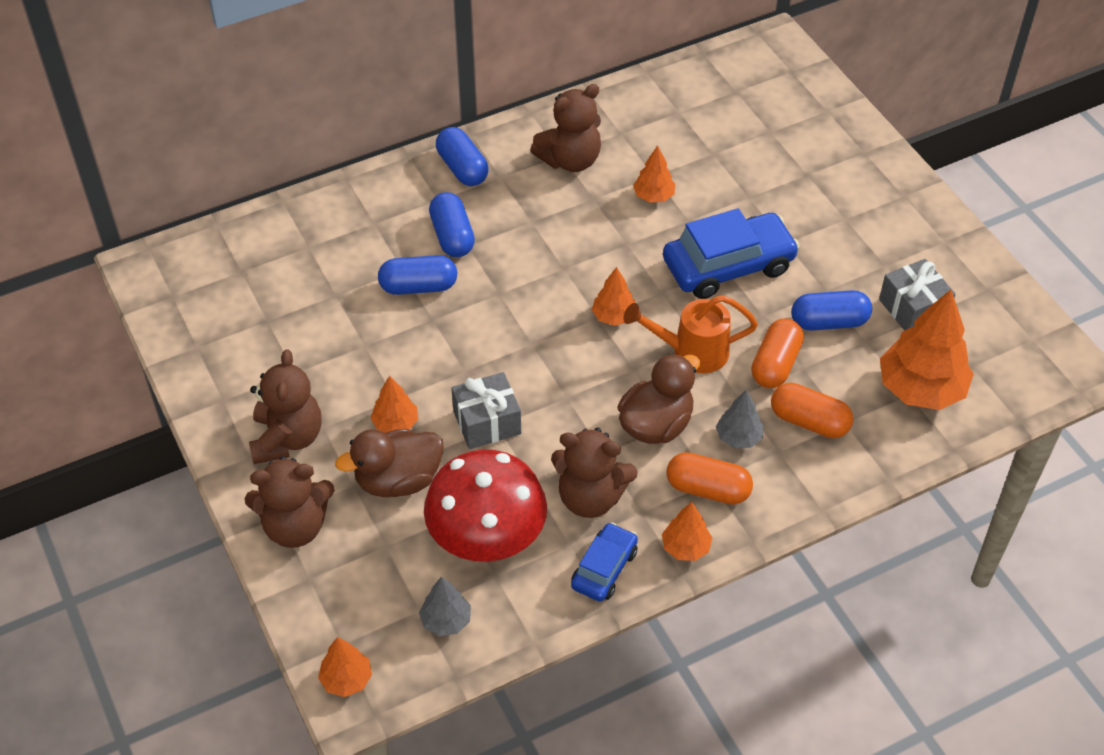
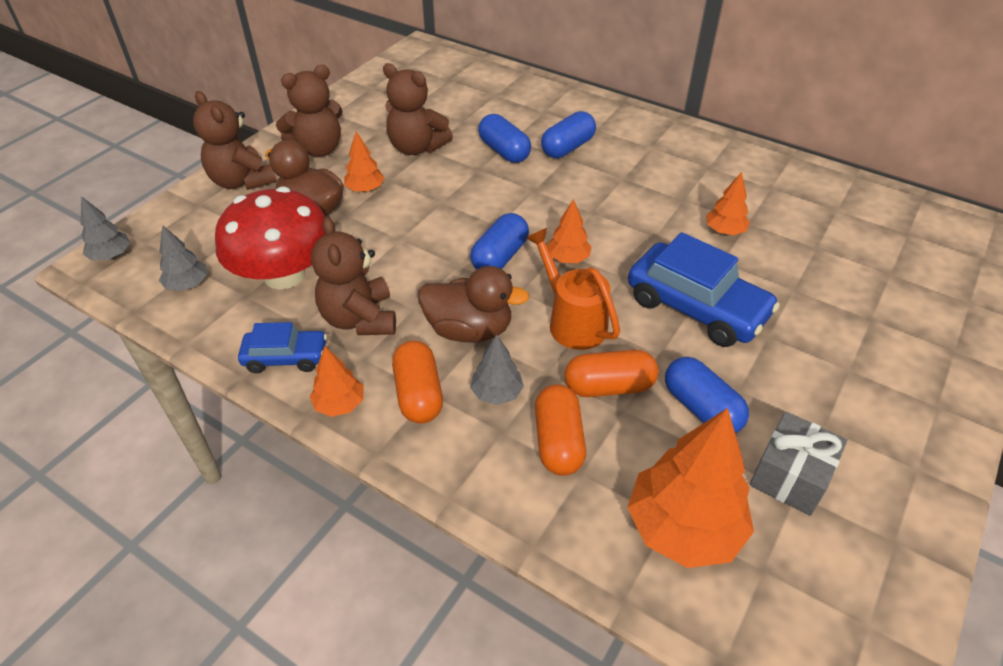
camera: 60 degrees right, 5 degrees down
orange tree [318,637,372,697] -> grey tree [81,196,130,260]
blue capsule [436,127,489,186] -> blue capsule moved to [470,213,529,270]
grey gift [451,372,521,449] -> none
brown teddy bear [530,84,601,172] -> brown teddy bear moved to [383,63,453,155]

